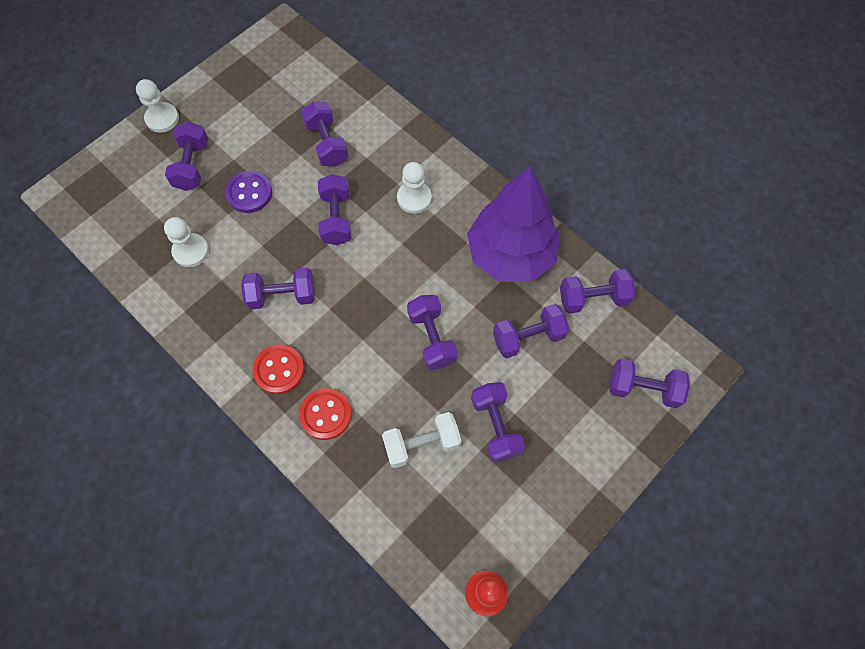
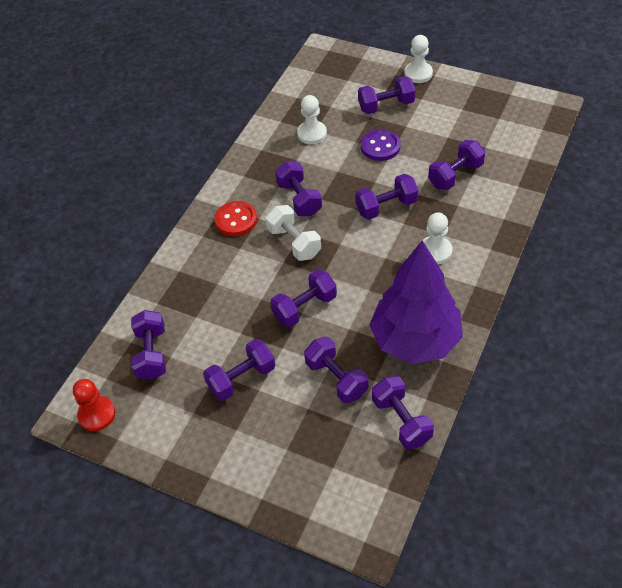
camera: 75 degrees right, 15 degrees down
red button [299,388,352,440] -> none
white dumbbell [382,412,461,468] -> white dumbbell moved to [266,205,321,261]
purple dumbbell [610,359,690,408] -> purple dumbbell moved to [131,310,166,380]

